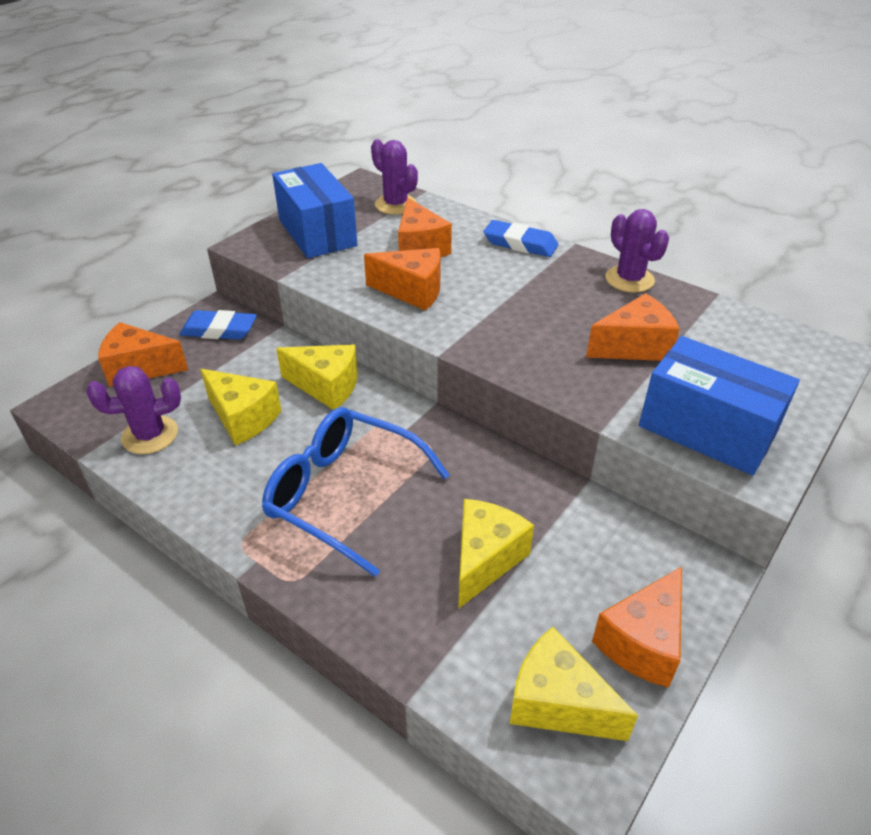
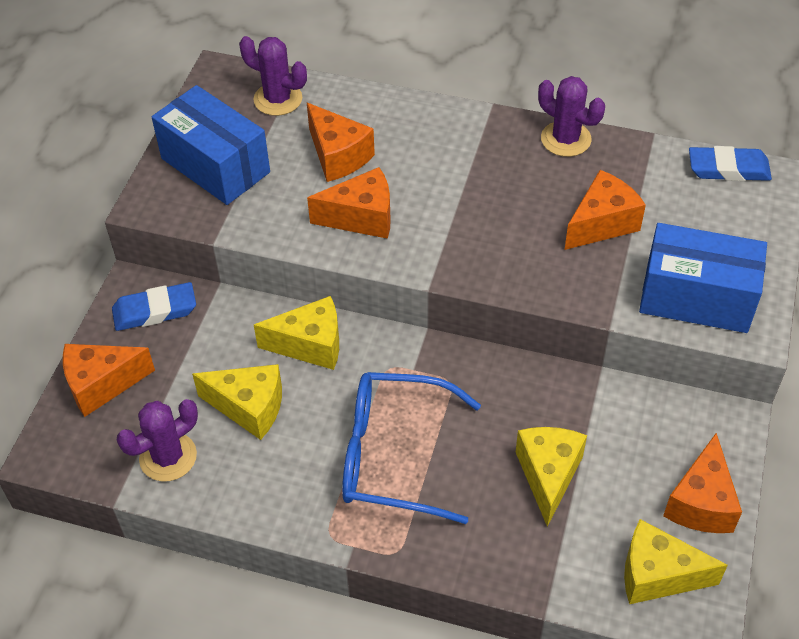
camera: 20 degrees left, 10 degrees up
blue eraser [483,220,558,257] -> blue eraser moved to [689,146,772,181]

